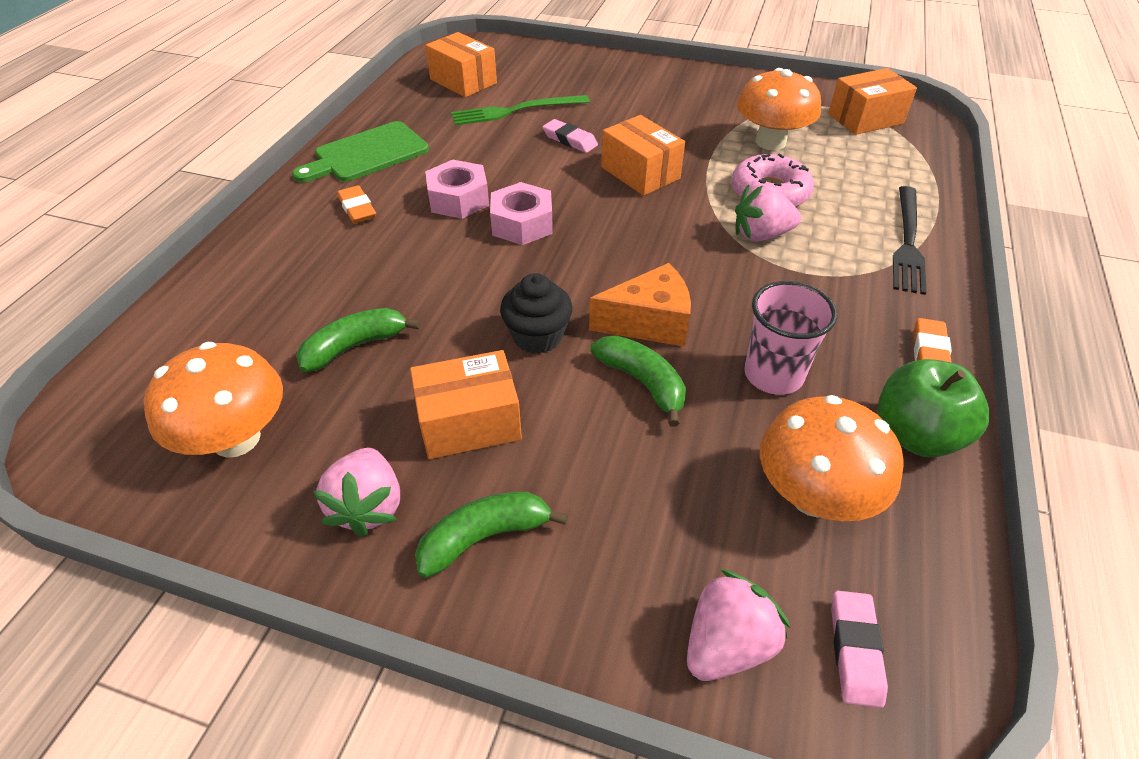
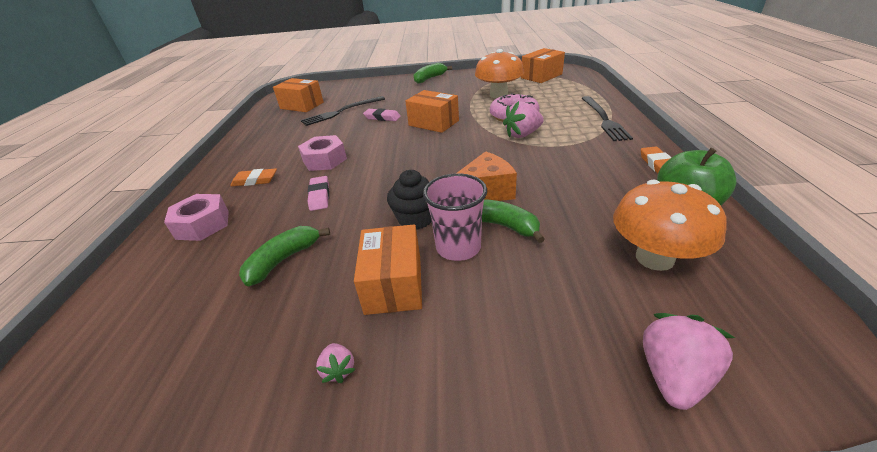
camera: 15 degrees left, 10 degrees down
orange mushroom [144,342,283,458] -> none
green cutting board [292,121,429,182] -> none
pink strawberry [313,448,400,537] -> pink strawberry [316,343,355,383], size x0.53
orange eraser [337,185,376,223] -> orange eraser turned 45 degrees counterclockwise [230,168,277,186]
orange box [410,350,522,459] -> orange box turned 60 degrees counterclockwise [354,224,422,315]
green banana [415,492,568,578] -> green banana moved to [414,63,452,84]
green fork [451,95,590,126] -> black fork [301,96,385,126]
pink nut [490,182,553,245] -> pink nut moved to [164,194,229,241]
pink cup [744,281,837,395] -> pink cup moved to [423,173,487,261]
pink eraser [831,591,888,708] -> pink eraser moved to [308,176,329,211]

